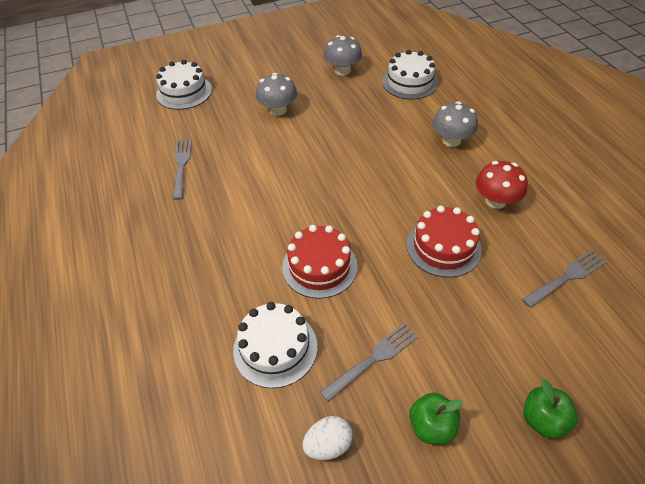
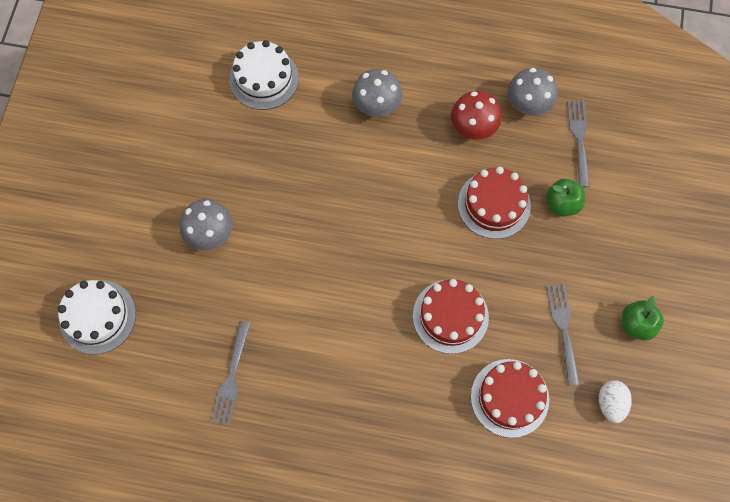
camera: 60 degrees left, 20 degrees up
grey fork [173,139,192,200] -> grey fork turned 105 degrees counterclockwise [211,321,251,426]
white cake [233,302,317,388] -> red cake [471,359,549,438]
grey mushroom [324,35,362,76] -> grey mushroom moved to [507,68,558,116]
green apple [523,379,578,439] -> green apple moved to [546,179,585,216]

